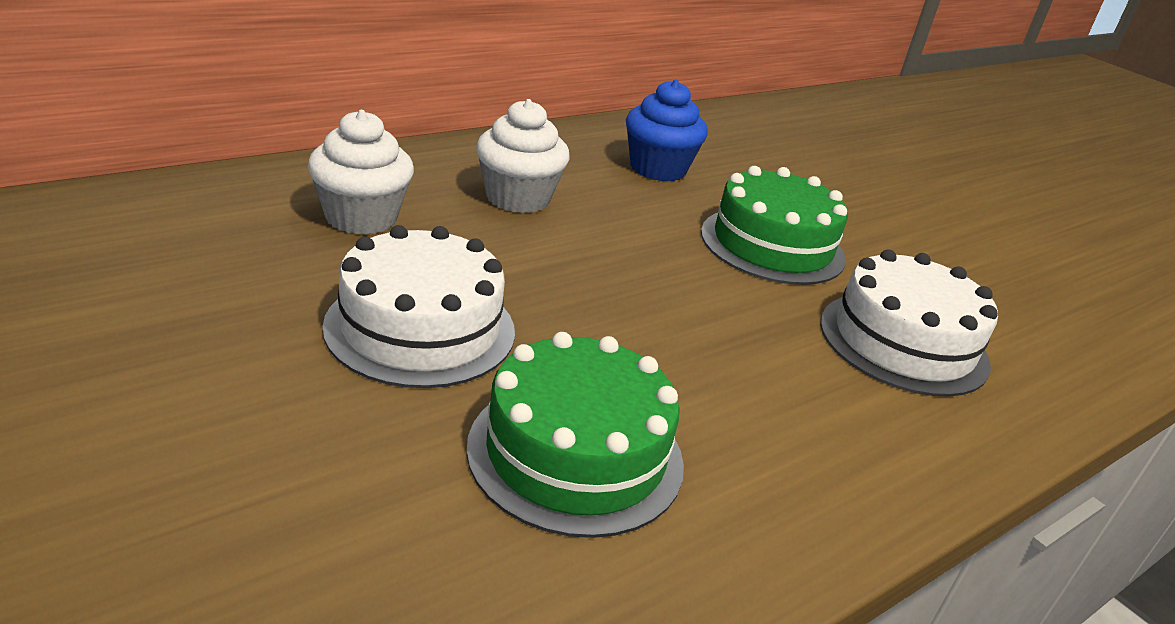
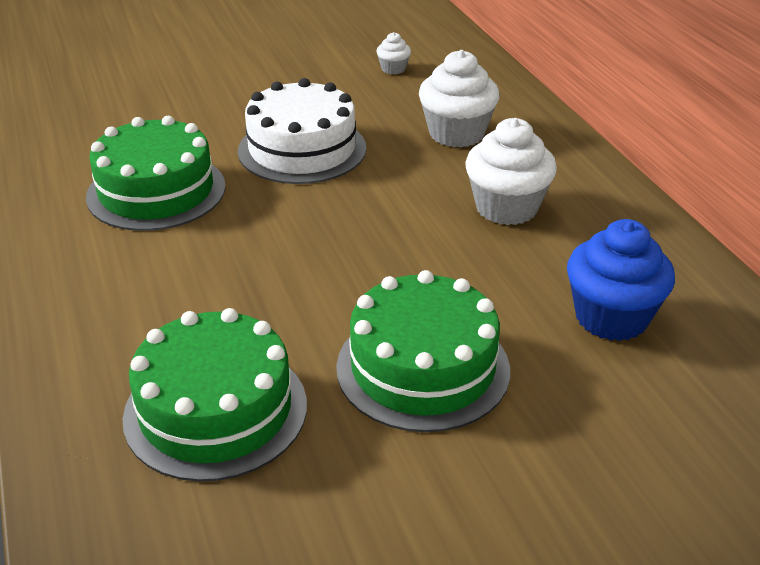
camera: 110 degrees right, 5 degrees up
white cake [820,249,998,397] -> green cake [123,308,307,482]
none -> white cupcake [376,32,411,74]

